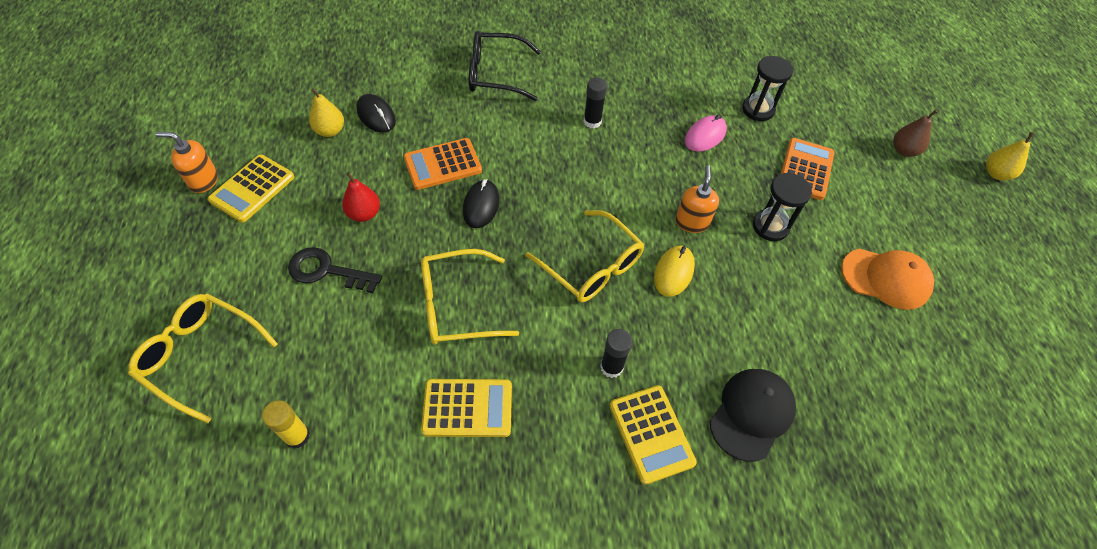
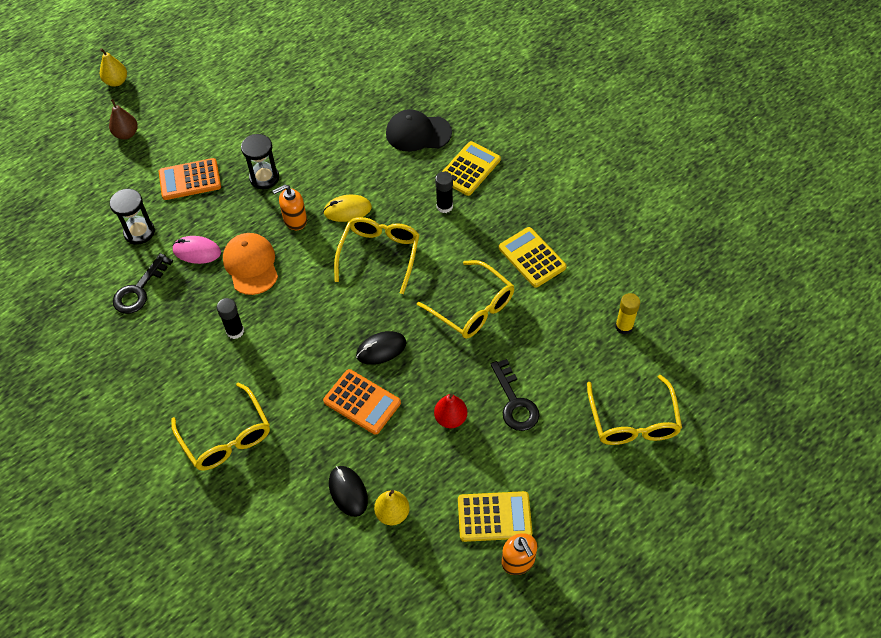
camera: 120 degrees left, 0 degrees up
black mouse [356,94,396,133] -> black mouse turned 45 degrees counterclockwise [329,466,368,517]
black glasses [469,31,541,101] -> yellow glasses [171,382,270,471]
orange cap [841,248,934,310] -> orange cap moved to [223,233,278,295]
none -> black key [113,253,173,314]

